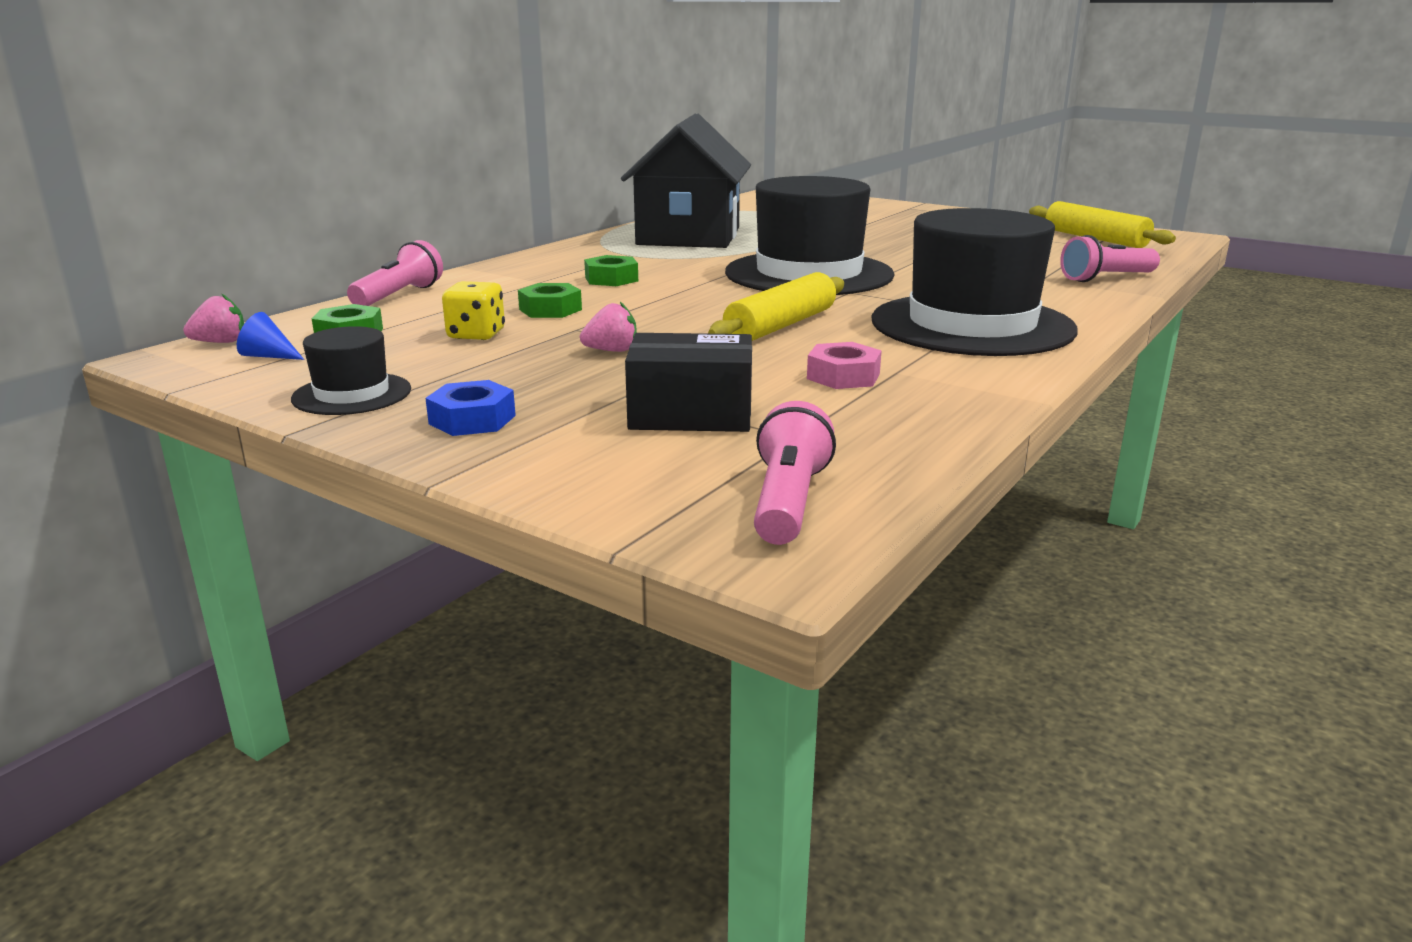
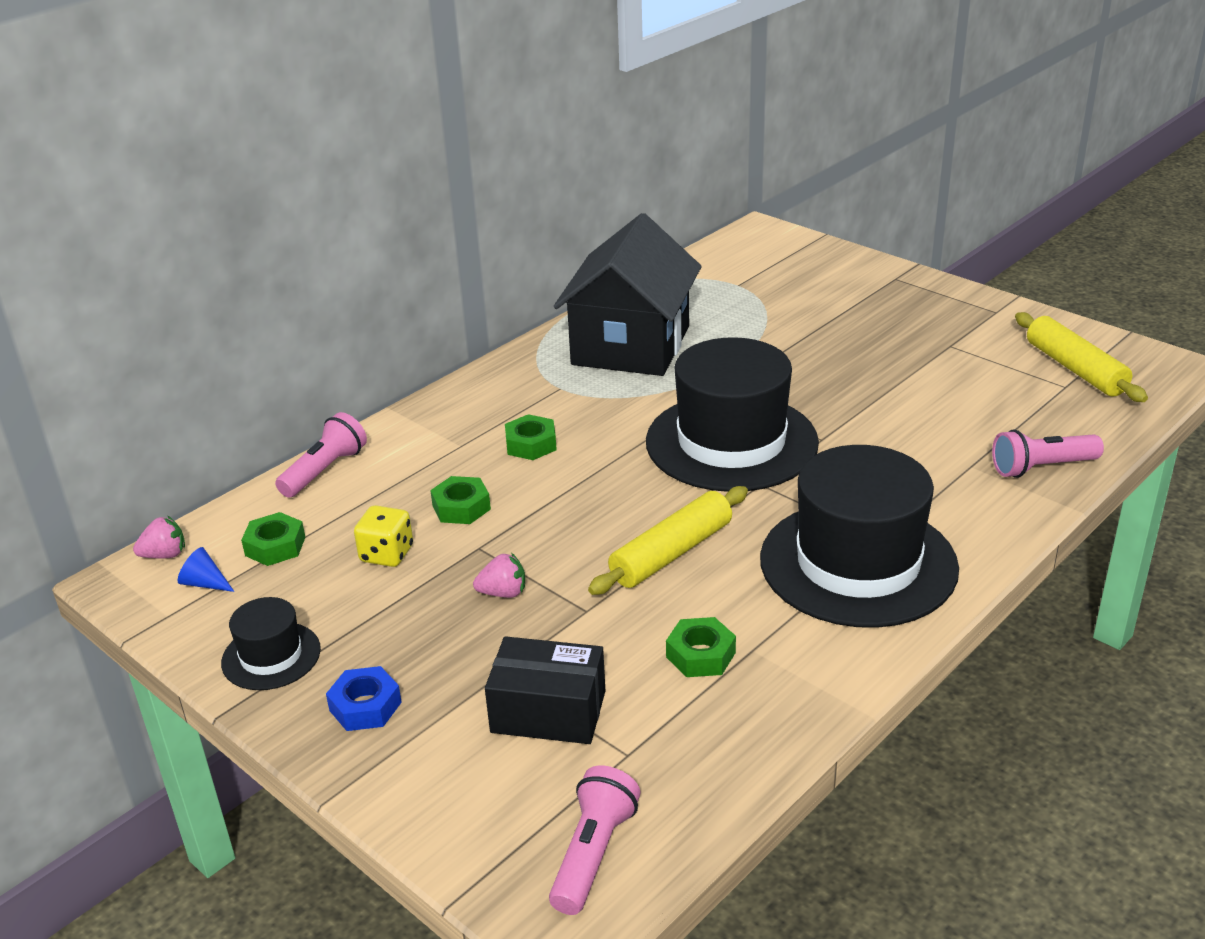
camera: 10 degrees right, 10 degrees up
pink nut [807,342,882,389] -> green nut [666,617,736,677]

